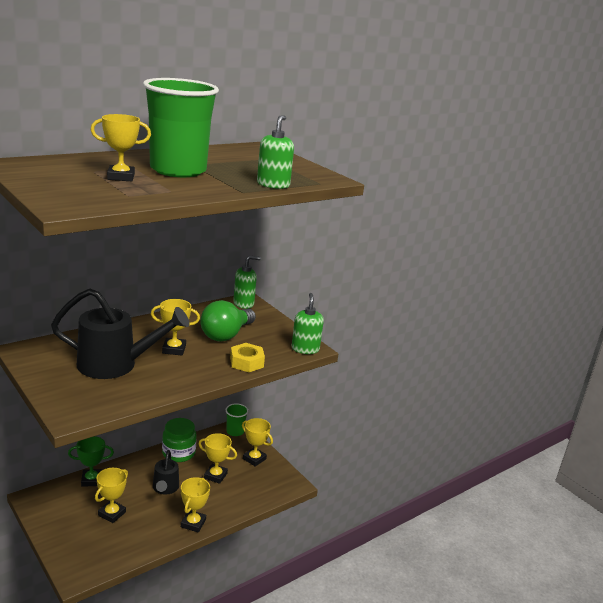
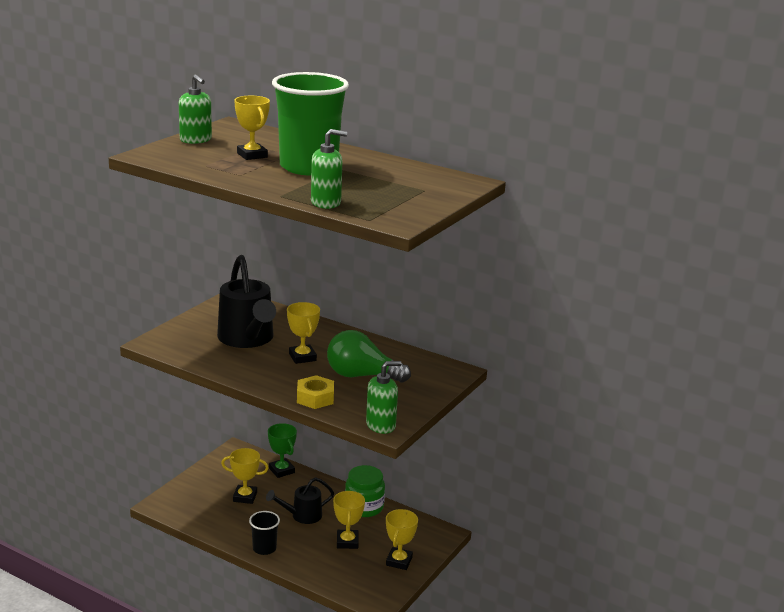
camera: 70 degrees right, 0 degrees up
yellow trophy [181,477,210,533] -> black cup [249,511,280,555]
green cup [226,403,249,436] -> none
green soap dispenser [233,255,261,309] -> green soap dispenser moved to [179,74,212,144]

